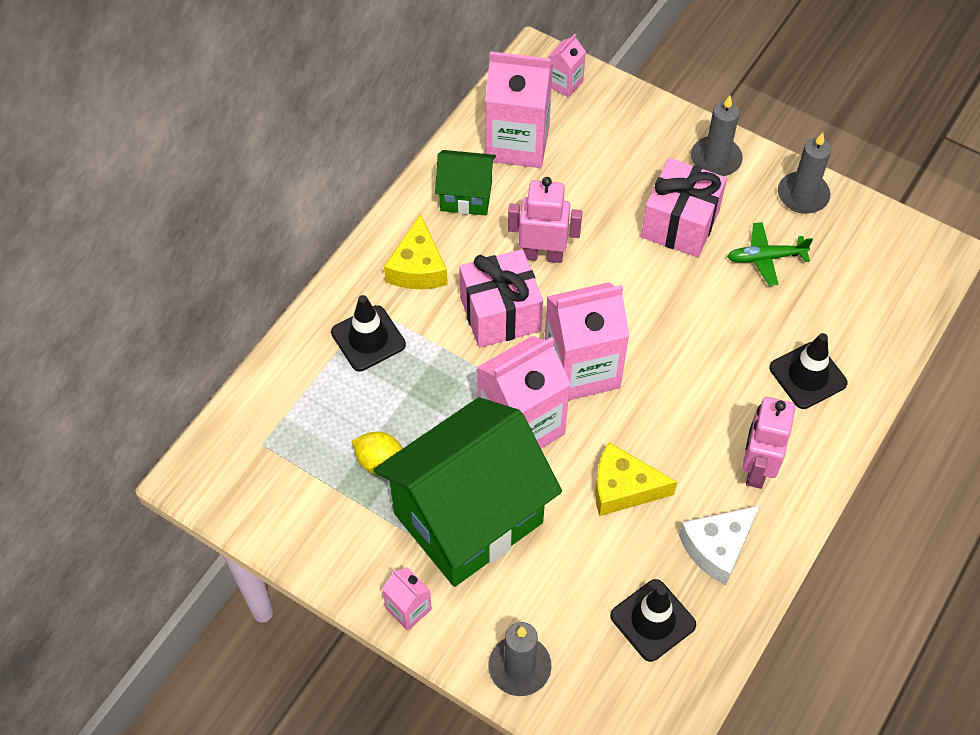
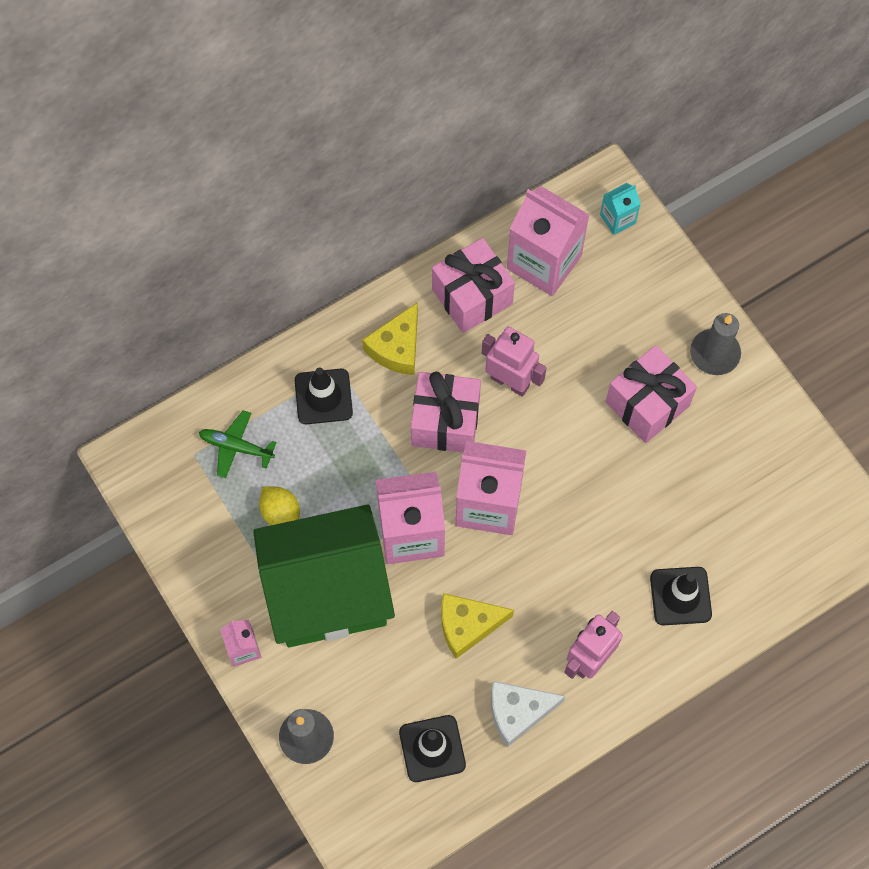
camera: 25 degrees right, 10 degrees up
green house [435,150,496,216] -> pink gift [432,238,515,333]
pink carton [548,34,586,98] -> turquoise carton [600,183,641,235]
yellow cheese [595,442,677,516] -> yellow cheese turned 45 degrees counterclockwise [441,593,514,659]
green plane [727,222,813,286] -> green plane moved to [199,410,277,478]
grey candle [778,132,831,214] -> none

